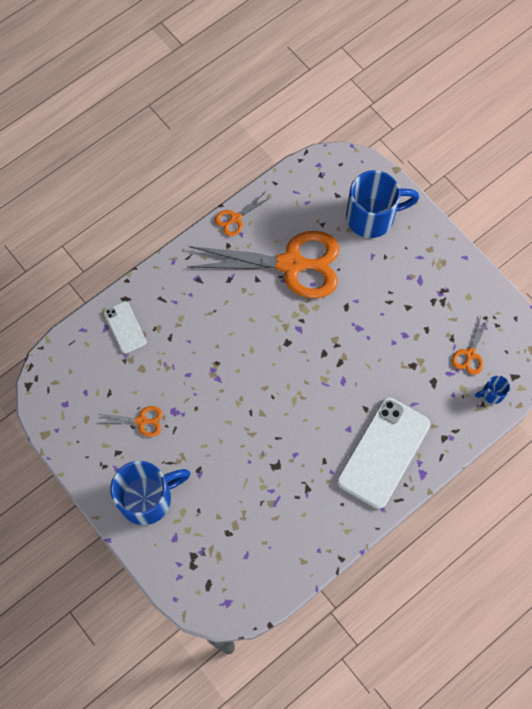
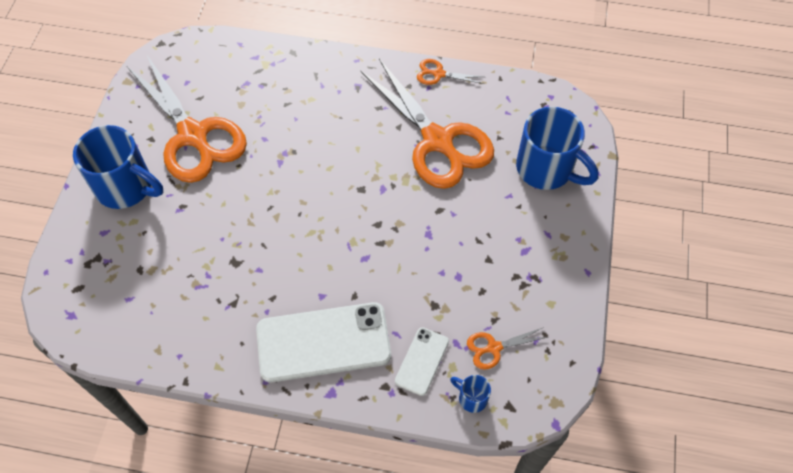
camera: 50 degrees right, 10 degrees down
orange scissors [99,406,163,437] -> orange scissors [127,55,247,183], size x2.42
white phone [104,301,147,354] -> white phone moved to [395,327,449,396]

